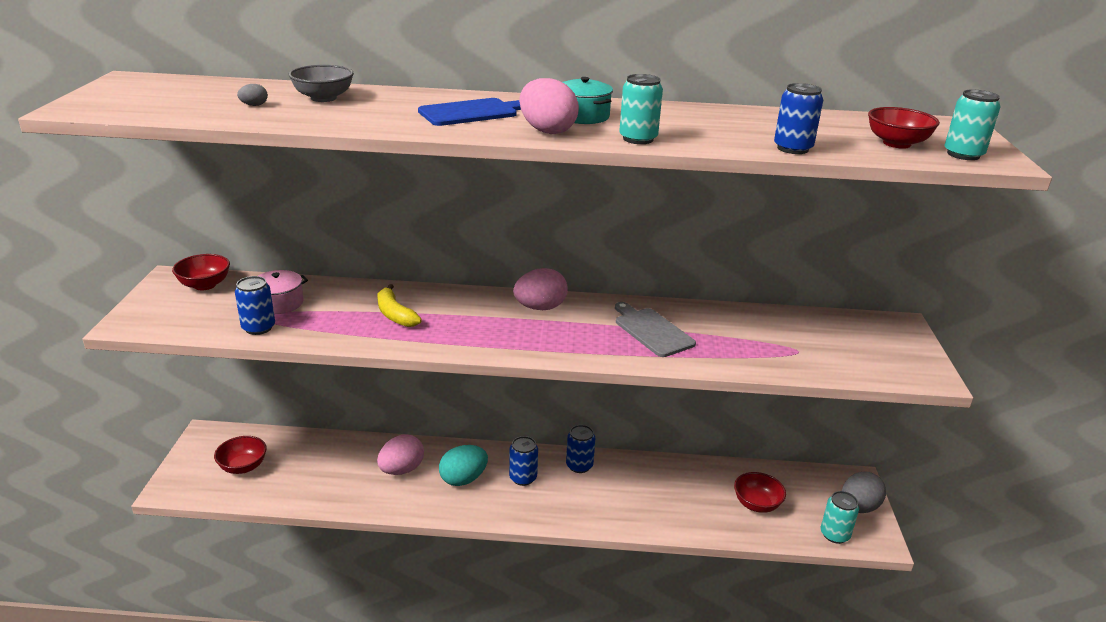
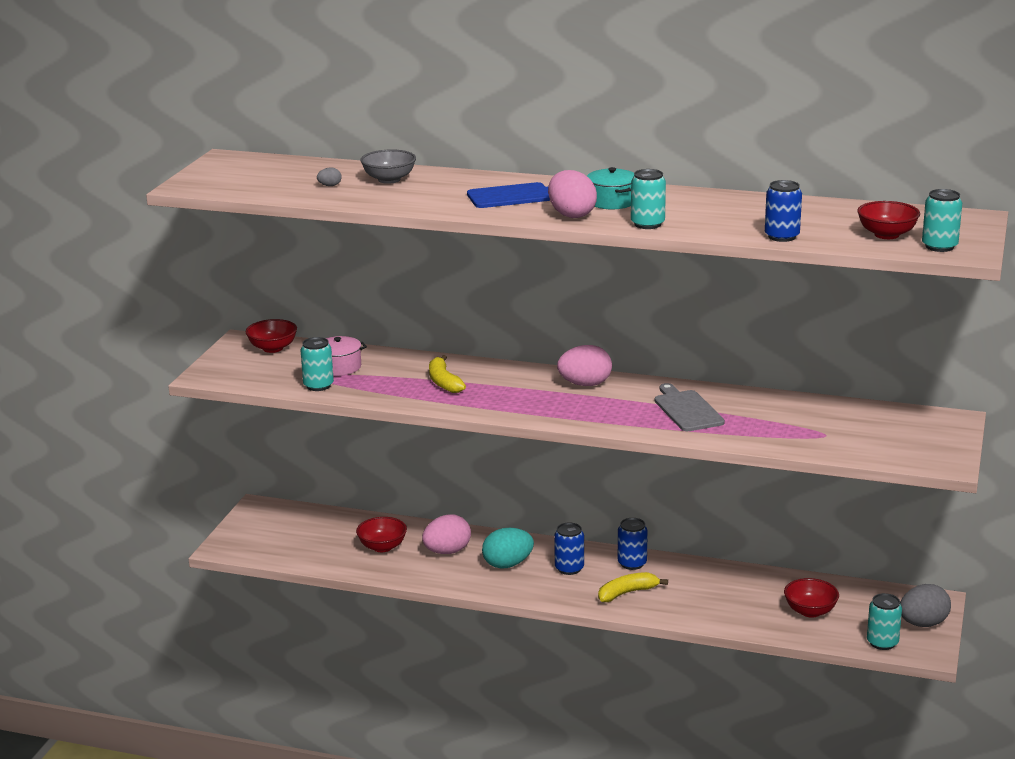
camera: 15 degrees right, 5 degrees down
red bowl [214,436,267,474] -> red bowl moved to [356,517,407,552]
blue can [235,276,275,335] -> turquoise can [301,337,334,391]
none -> yellow banana [598,572,668,602]

